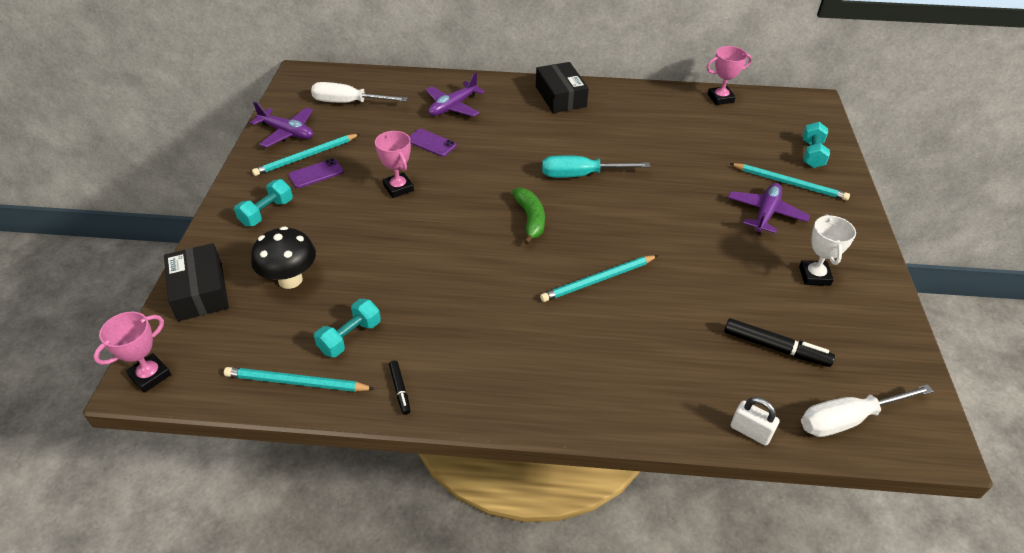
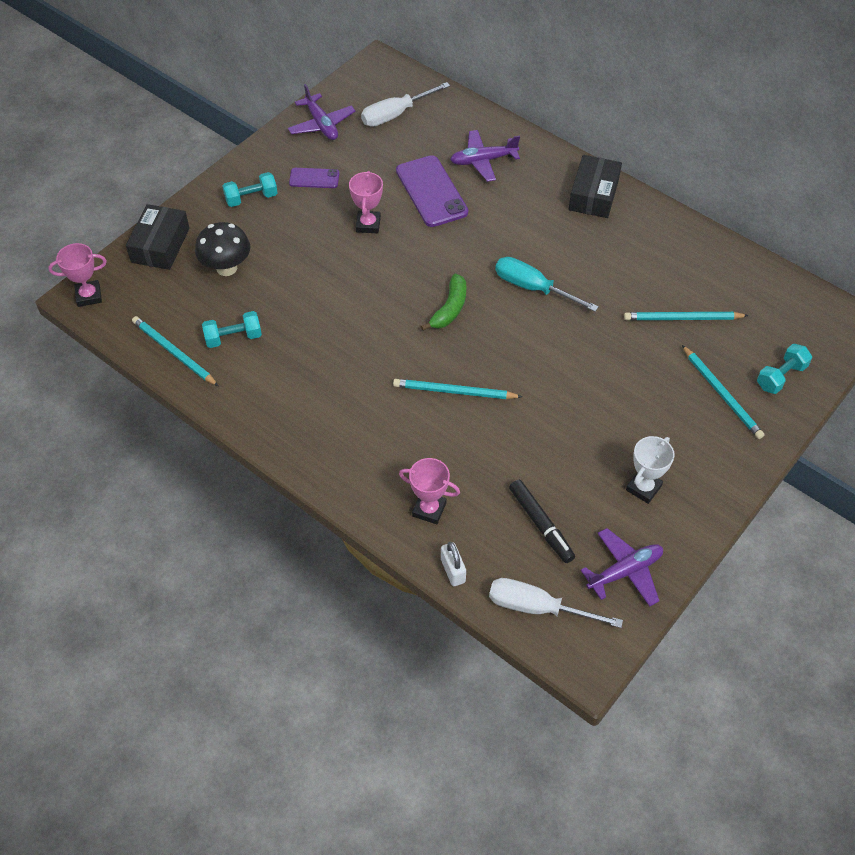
camera: 35 degrees right, 10 degrees up
turquoise pencil [252,134,360,176] -> turquoise pencil moved to [624,312,749,320]
white screwdriver [311,82,408,103] -> white screwdriver turned 75 degrees counterclockwise [361,82,450,127]
black marker [389,360,411,415] -> none
purple phone [409,129,457,157] -> purple phone [396,155,468,227], size x1.83
pink trophy [707,46,752,105] -> pink trophy moved to [399,458,460,524]
purple plane [728,183,810,234] -> purple plane moved to [581,528,663,607]

